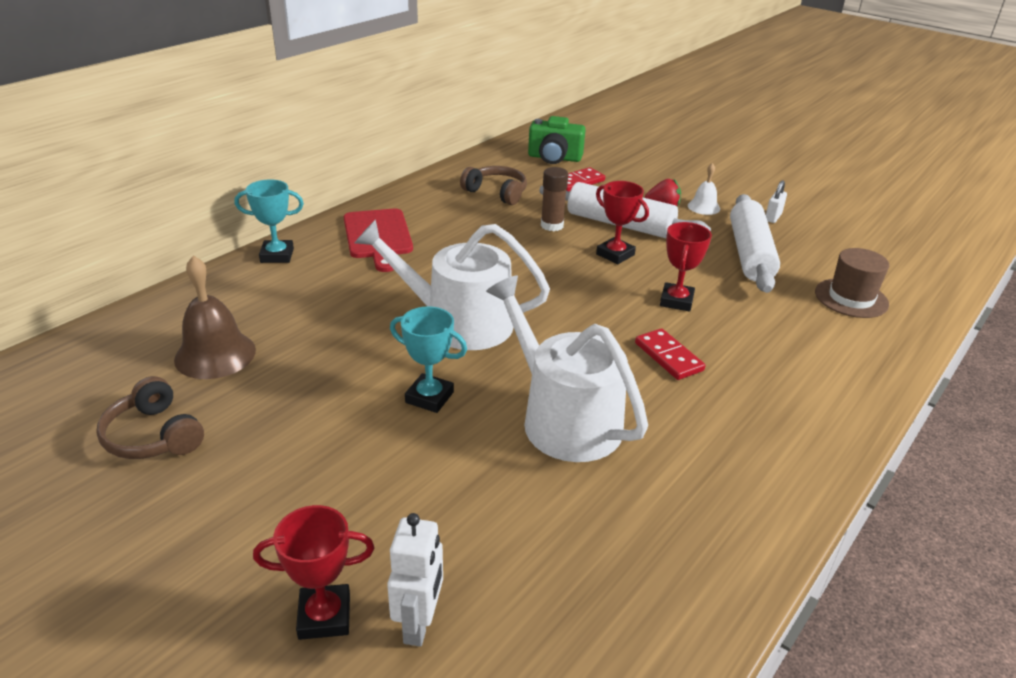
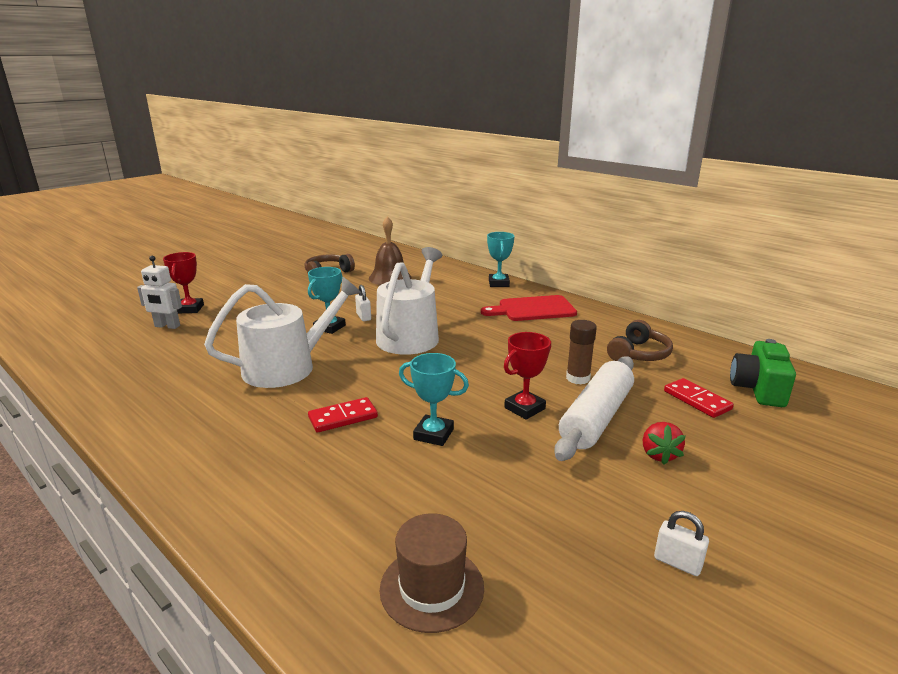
camera: 95 degrees right, 10 degrees down
red trophy [660,222,712,312] -> turquoise trophy [399,353,469,446]
white bell [688,163,720,215] -> none
white rolling pin [730,194,780,293] -> none
none -> white padlock [355,285,371,321]

